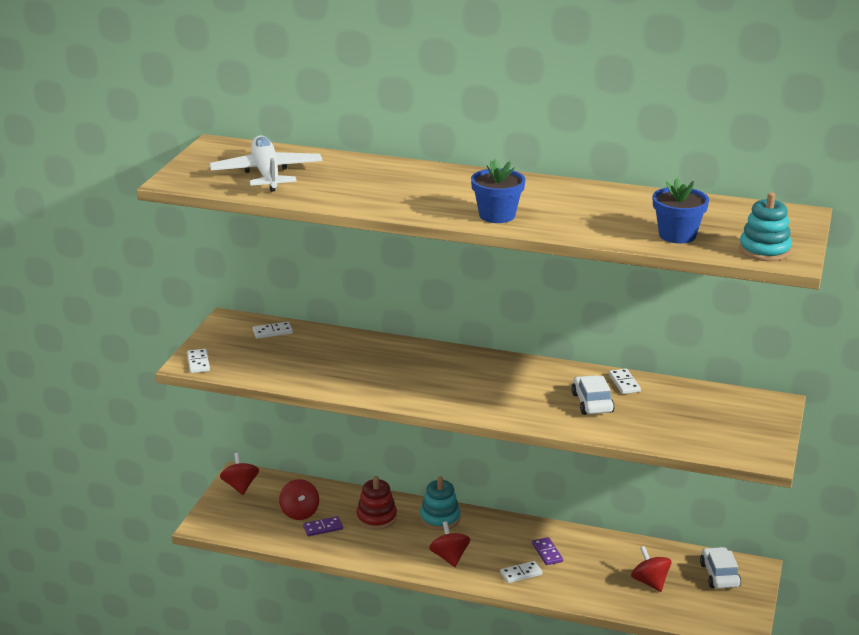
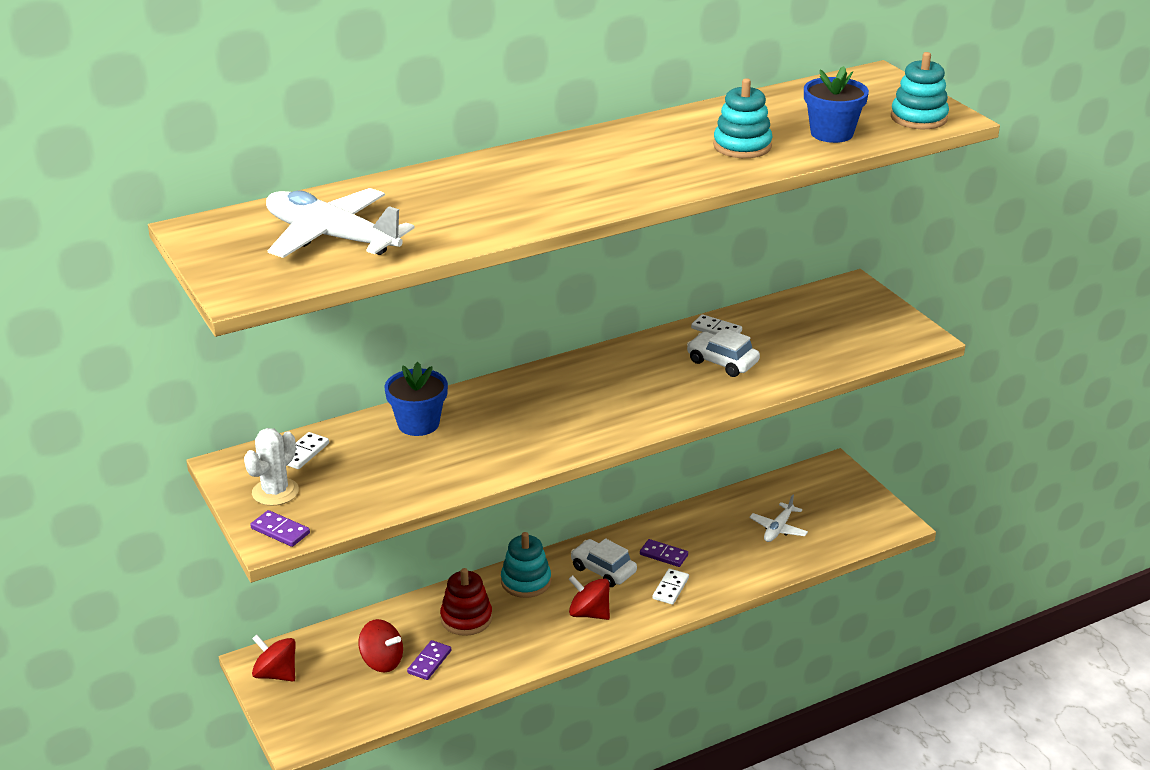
camera: 45 degrees left, 5 degrees up
white domino [187,349,210,373] -> purple domino [250,510,310,547]
blue flower pot [471,159,525,223] -> blue flower pot moved to [385,362,448,436]
red spinning top [631,546,672,592] -> white plane [749,495,808,542]
white car [700,547,741,588] -> white car moved to [571,538,637,587]
none -> white cactus [244,428,299,506]
none -> turquoise stacking toy [713,78,773,158]

